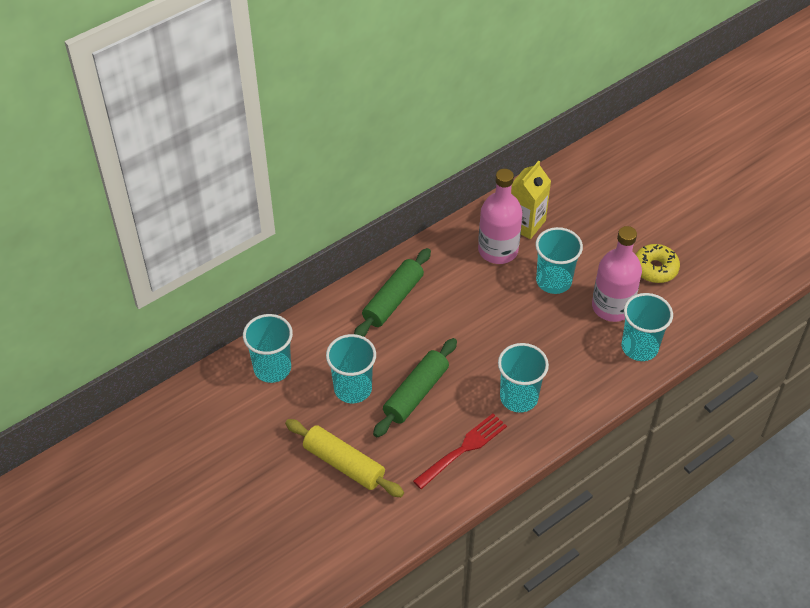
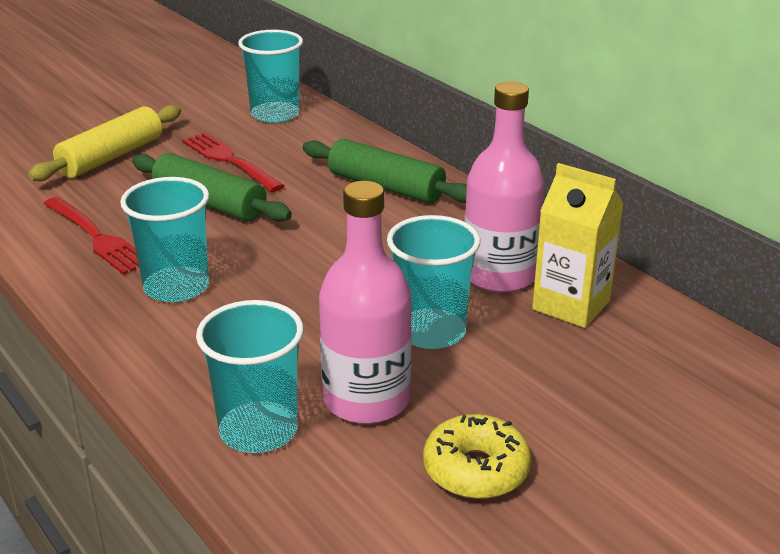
camera: 90 degrees right, 20 degrees down
turquoise cup [326,334,376,403] -> red fork [182,132,285,192]

